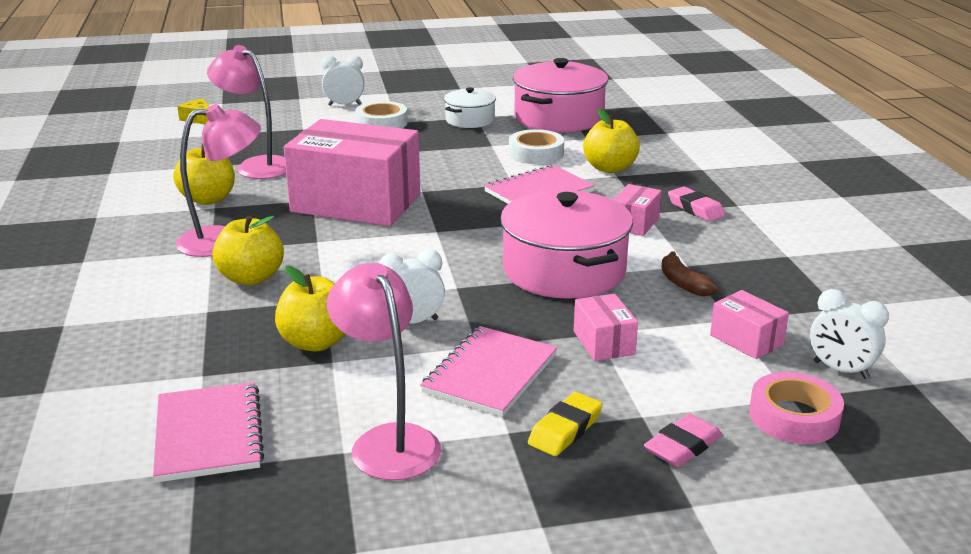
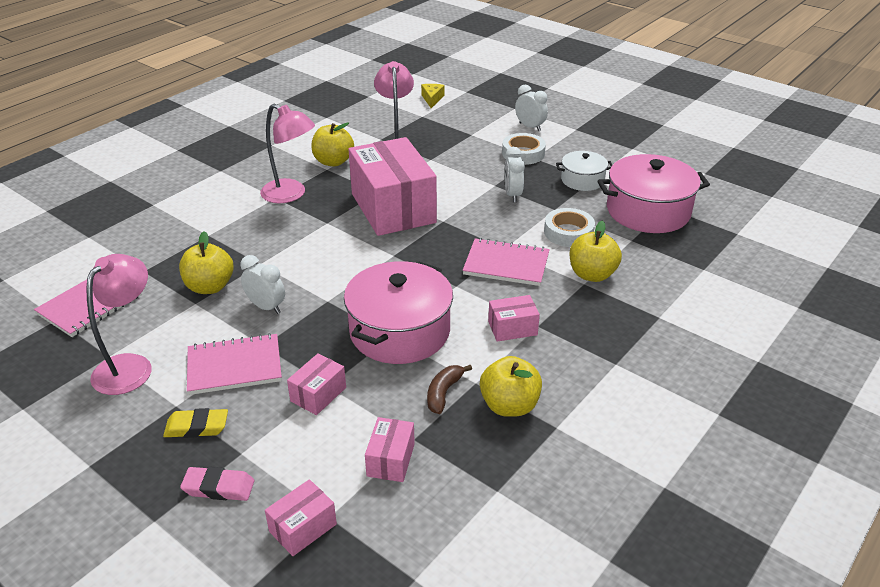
camera: 50 degrees right, 10 degrees up
yellow apple [212,216,284,285] -> yellow apple moved to [480,356,542,417]
pink eraser [668,187,725,222] -> none
pink tape [749,372,844,444] -> pink box [265,479,337,556]
white clock [810,289,889,379] -> white clock moved to [504,147,525,202]

